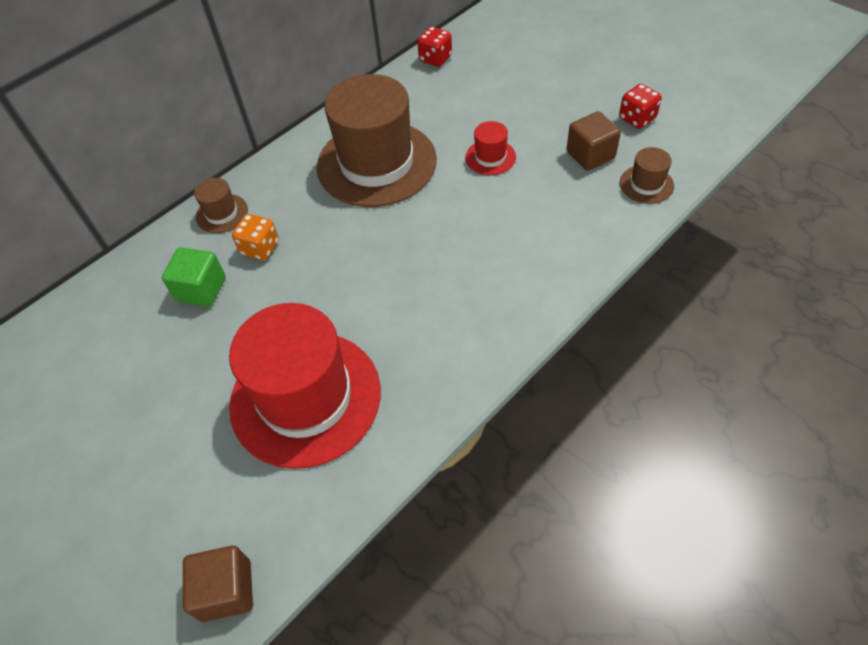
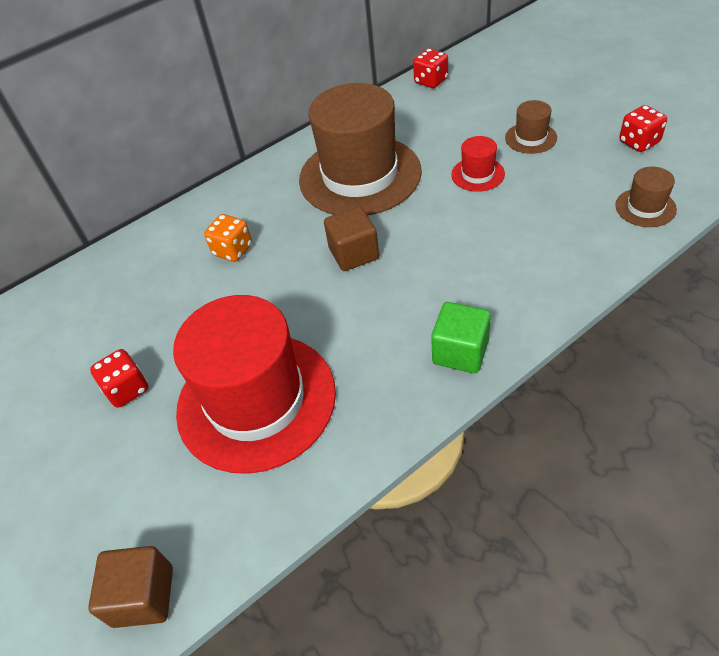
camera: 10 degrees right, 5 degrees down
green cube [162,247,226,307] -> green cube moved to [431,302,491,373]
brown hat [194,178,248,233] -> brown hat moved to [505,100,557,154]
brown cube [566,111,621,171] -> brown cube moved to [324,206,379,271]
none -> red dice [90,349,148,408]

